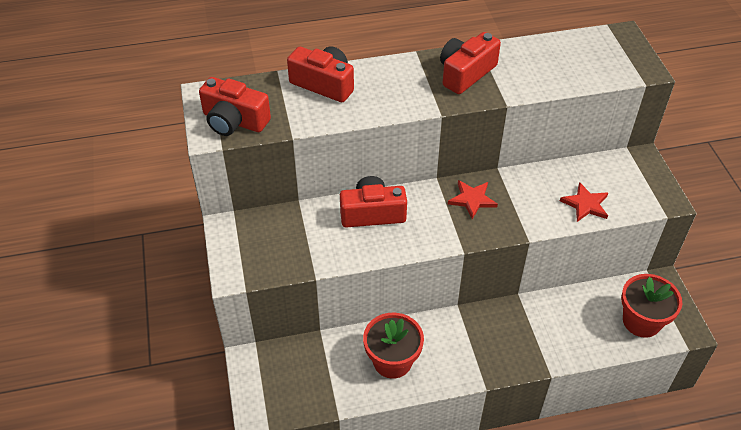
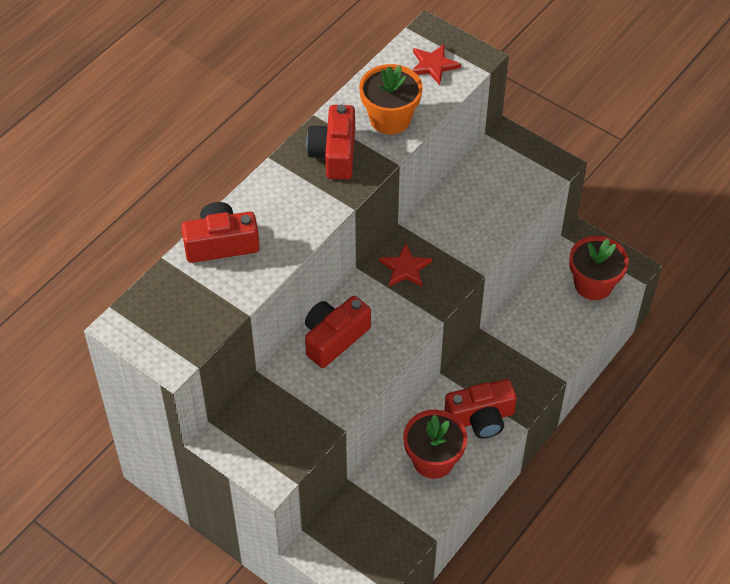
camera: 40 degrees left, 5 degrees up
red camera [199,77,271,136] -> red camera moved to [444,379,517,439]
red star [560,182,608,222] -> red star moved to [412,44,461,85]
none -> orange flower pot [359,64,423,134]

